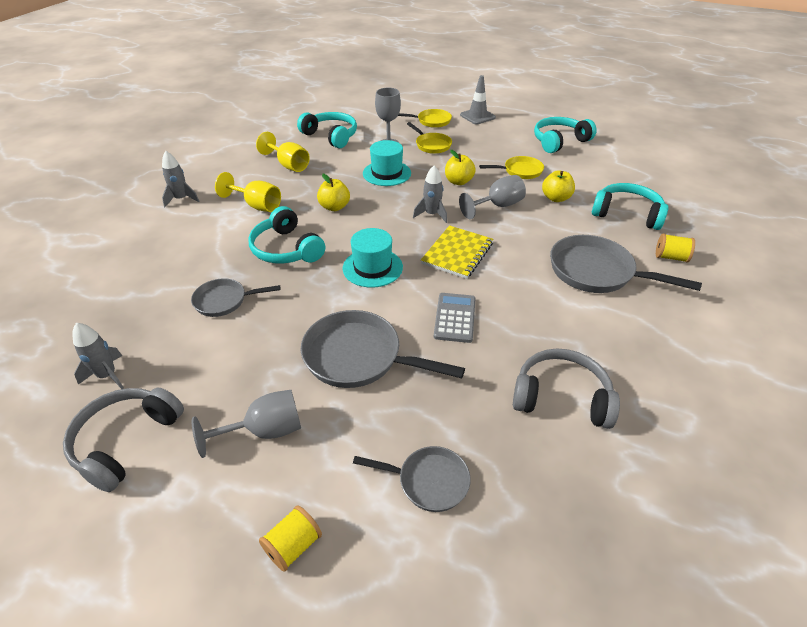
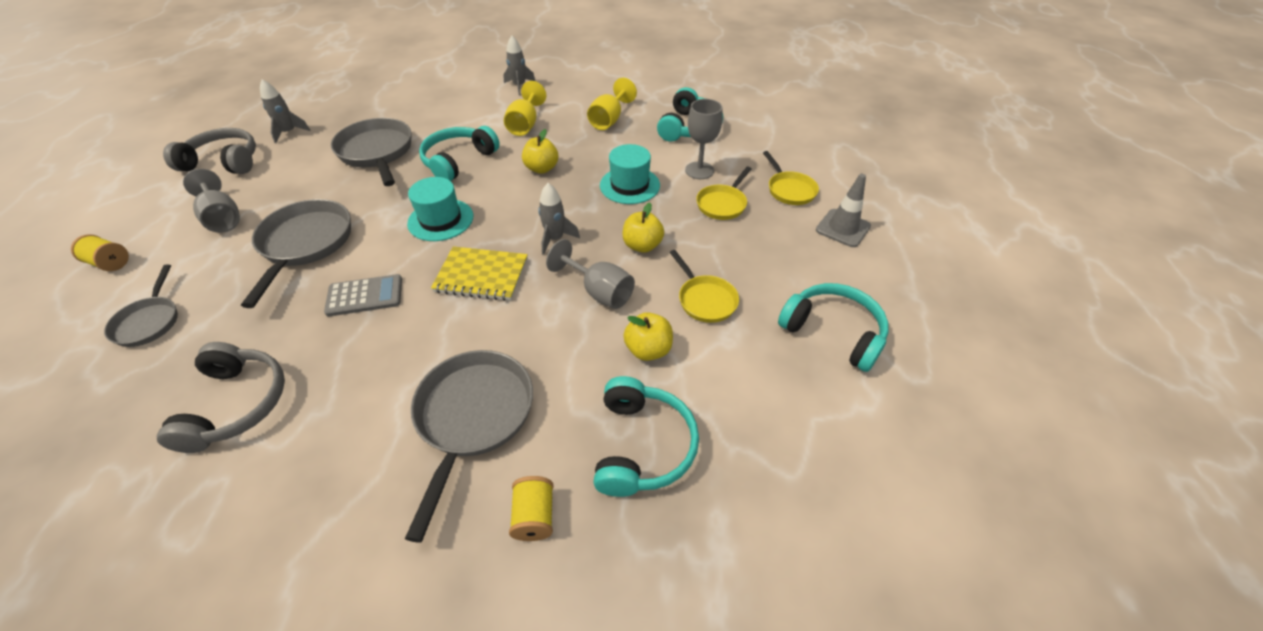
camera: 70 degrees right, 5 degrees up
grey pan [191,278,281,317] -> grey pan [331,118,412,186], size x1.70

